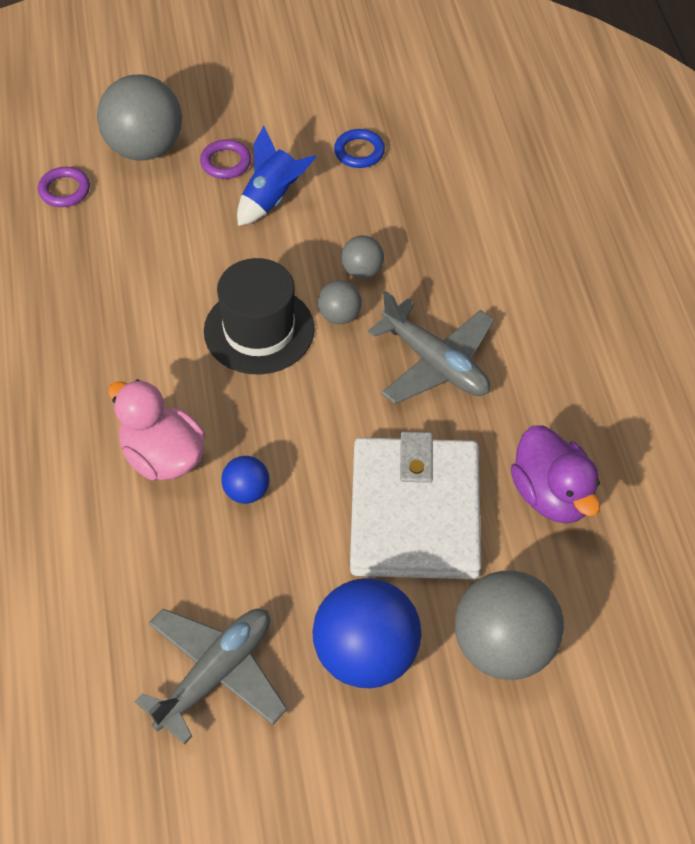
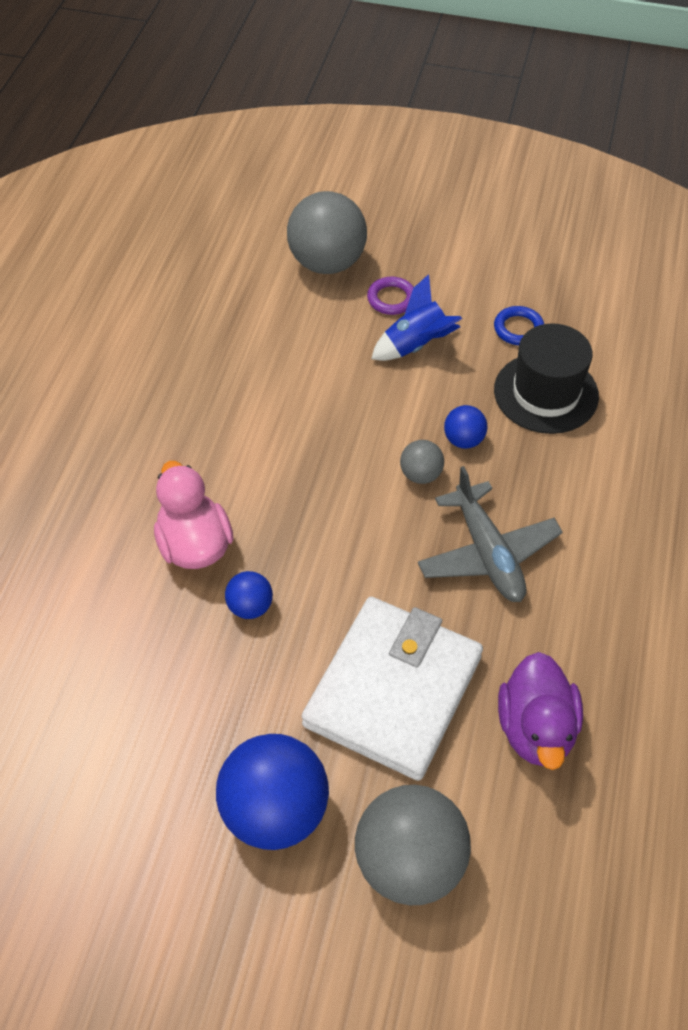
camera: 25 degrees right, 0 degrees up
purple ring [38,167,90,207] -> none
grey plane [134,608,287,744] -> none
black hat [204,258,315,375] -> black hat moved to [494,324,599,434]
grey ball [341,235,384,279] -> blue ball [444,405,488,449]

